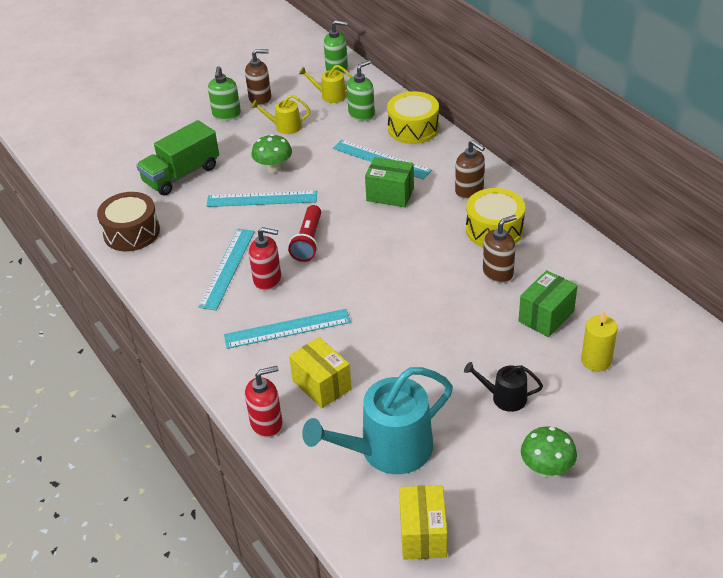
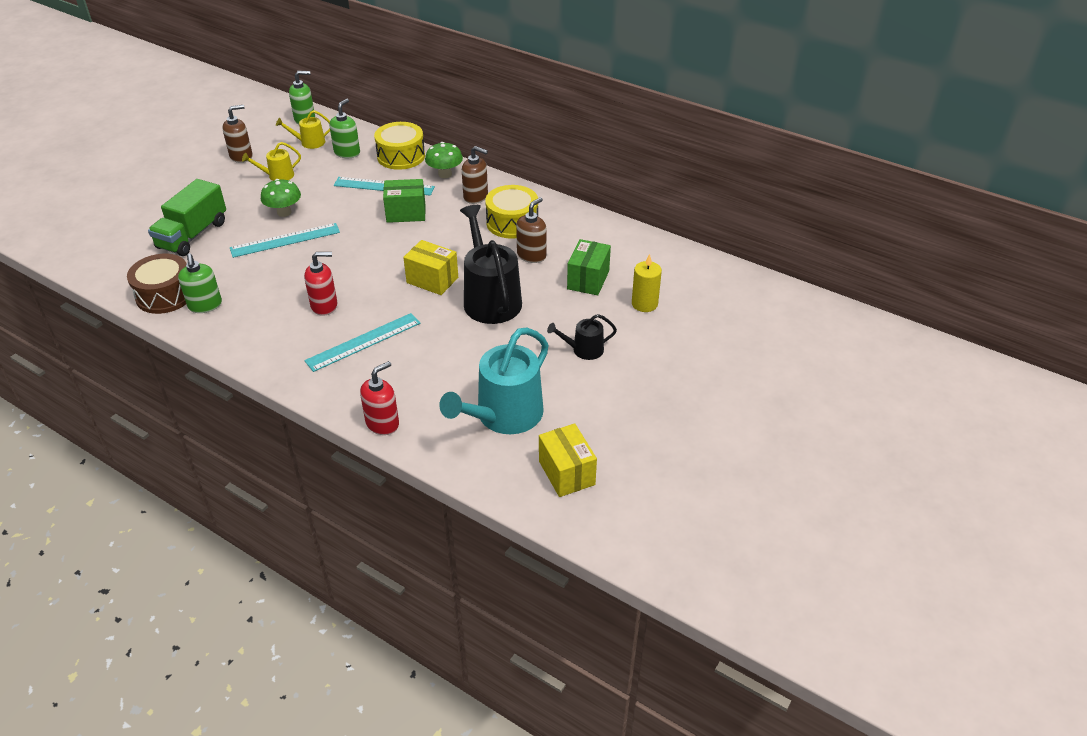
camera: 25 degrees left, 0 degrees up
turquoise ruler [198,229,255,310] -> none
green soap dispenser [208,66,241,120] -> green soap dispenser moved to [178,253,222,313]
red flashlight [288,205,321,262] -> none
yellow box [289,337,352,408] -> yellow box moved to [403,240,458,295]
green mushroom [521,427,577,477] -> green mushroom moved to [425,142,463,178]
none -> black watering can [460,205,522,324]

